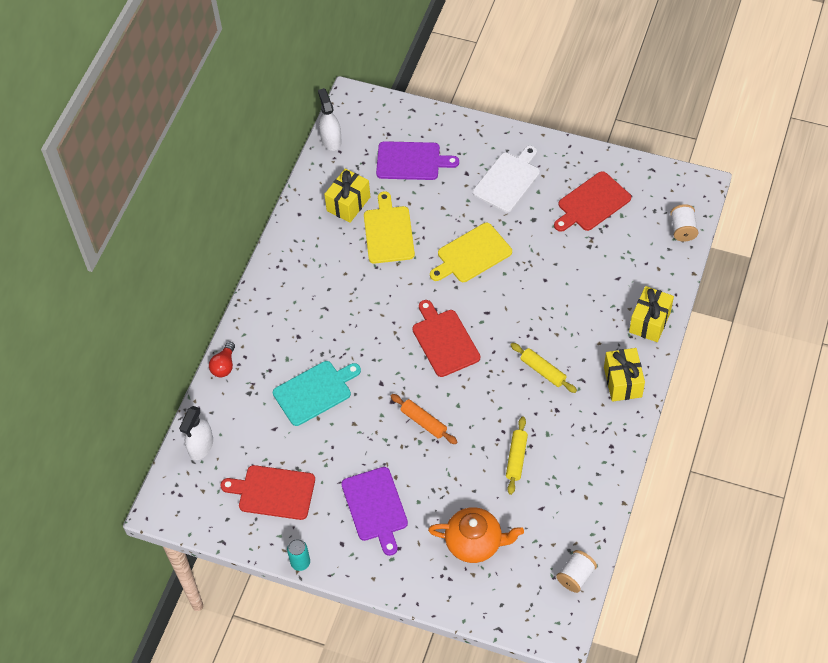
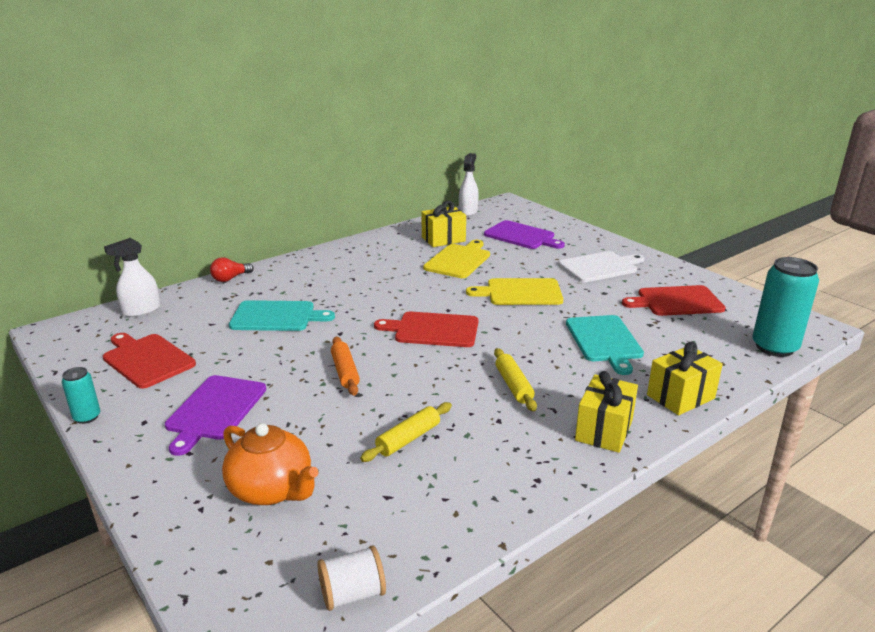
camera: 30 degrees right, 30 degrees down
red cutting board [412,300,480,377] -> red cutting board turned 90 degrees counterclockwise [374,312,478,347]
white spool [670,204,699,242] -> turquoise can [752,257,819,357]
none -> turquoise cutting board [566,315,644,375]

